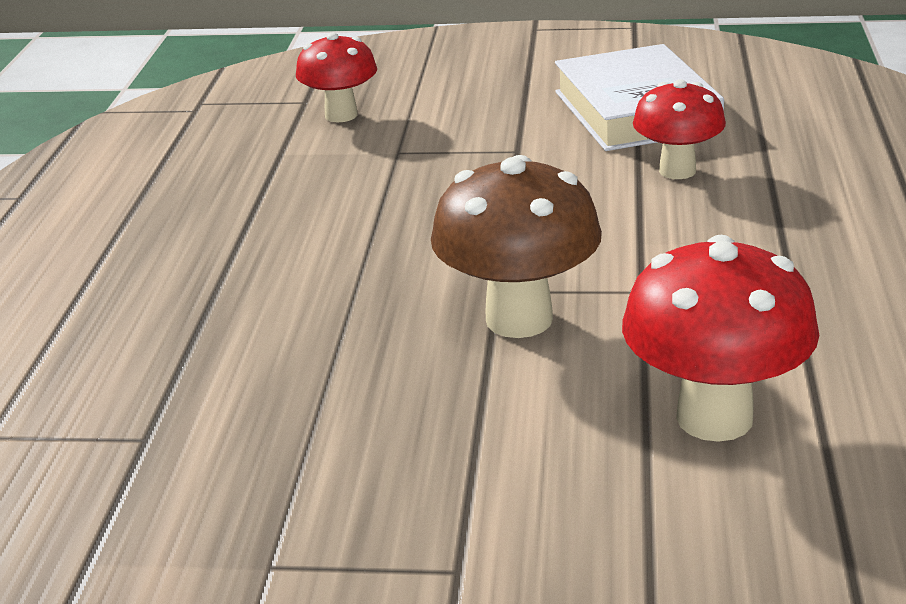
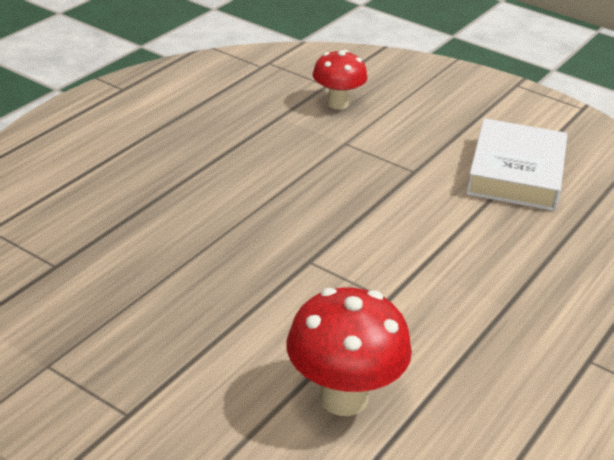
camera: 25 degrees right, 5 degrees up
brown mushroom [431,155,602,338] -> none
red mushroom [633,79,726,179] -> none

